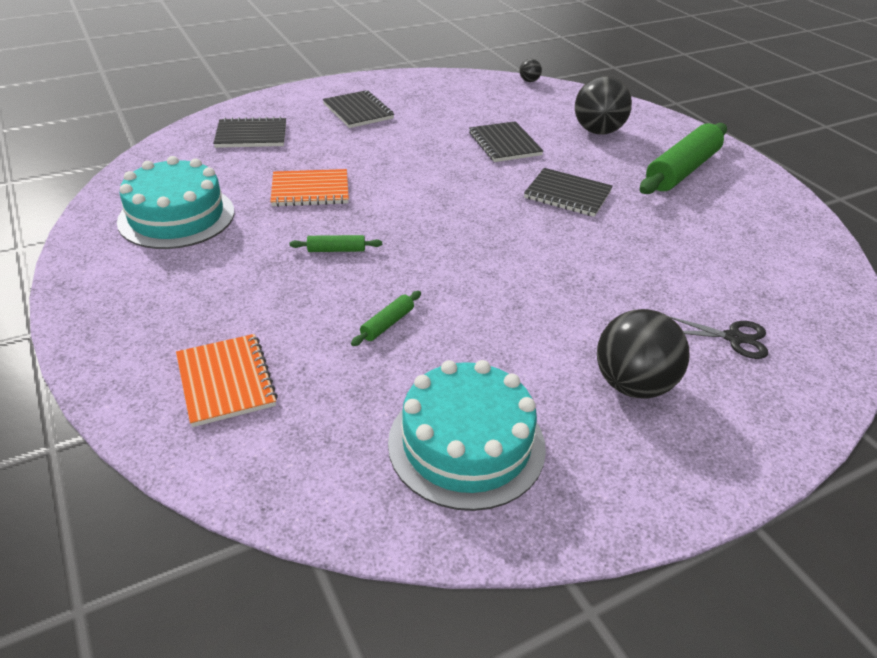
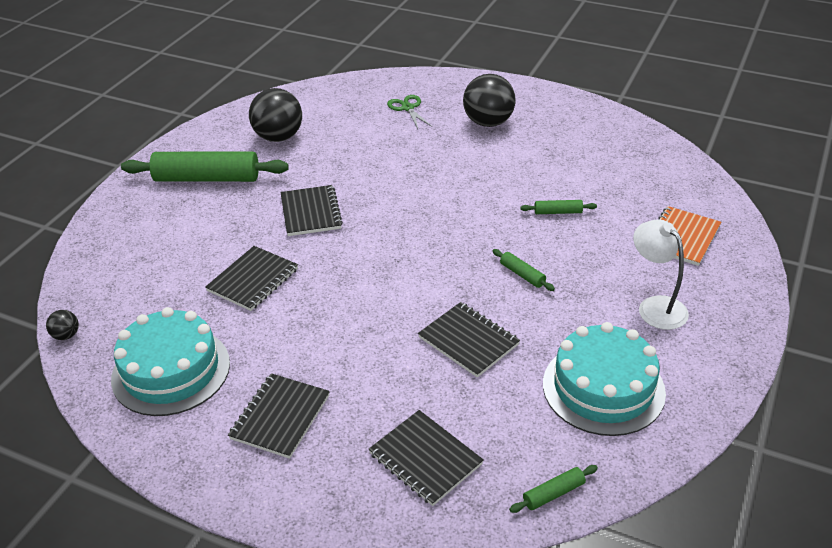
camera: 125 degrees left, 0 degrees up
orange notebook [271,169,349,207] -> black notebook [418,302,520,377]
turquoise cake [388,360,546,511] -> turquoise cake moved to [111,307,230,416]
black ball [575,76,632,135] -> black ball moved to [249,88,302,142]
black scissors [669,316,768,359] -> green scissors [387,95,432,129]
none -> green rolling pin [509,465,598,513]
none -> white lamp [633,220,689,330]

